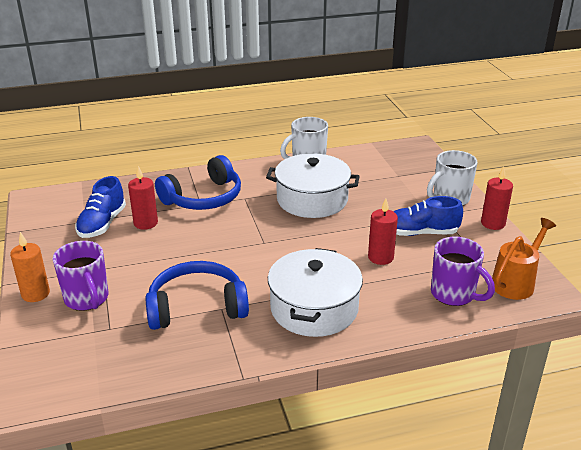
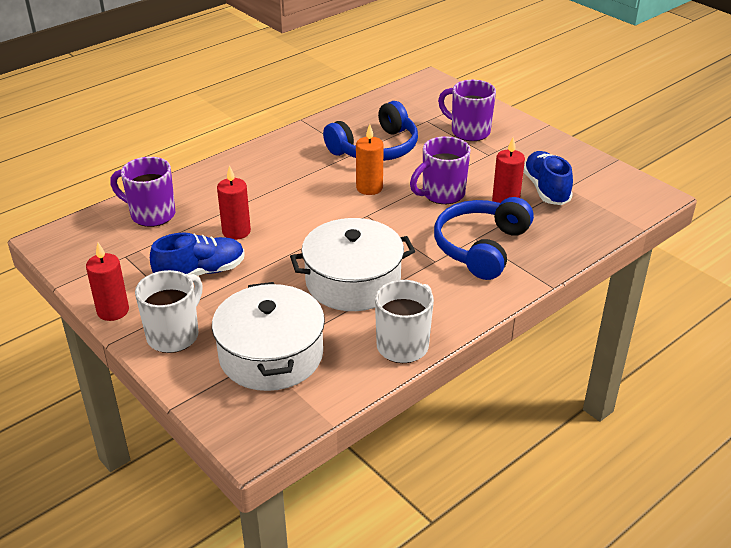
camera: 155 degrees right, 5 degrees up
orange candle [10,232,50,302] -> orange candle moved to [356,124,384,195]
white pot [268,248,363,337] -> white pot moved to [212,282,325,391]
orange watering can [492,218,556,300] -> none
none -> purple mug [410,136,471,204]

